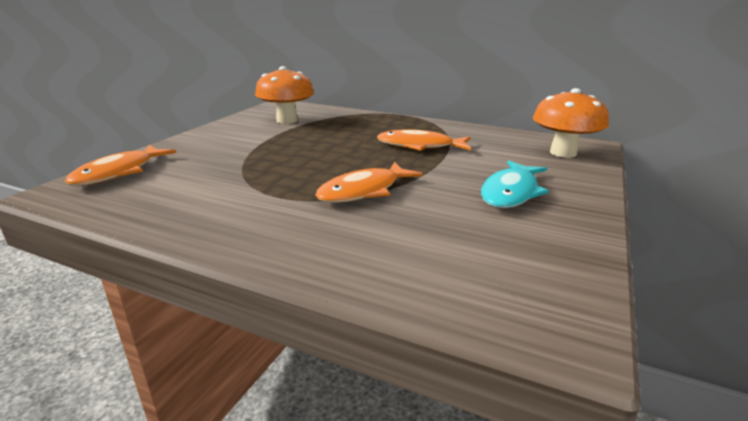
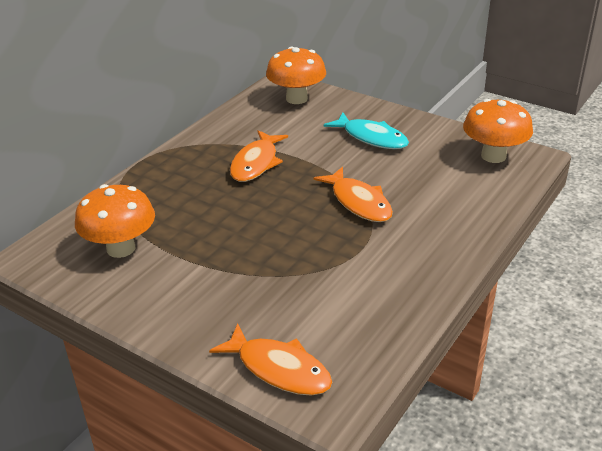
camera: 80 degrees left, 10 degrees up
none -> orange mushroom [463,99,533,163]

